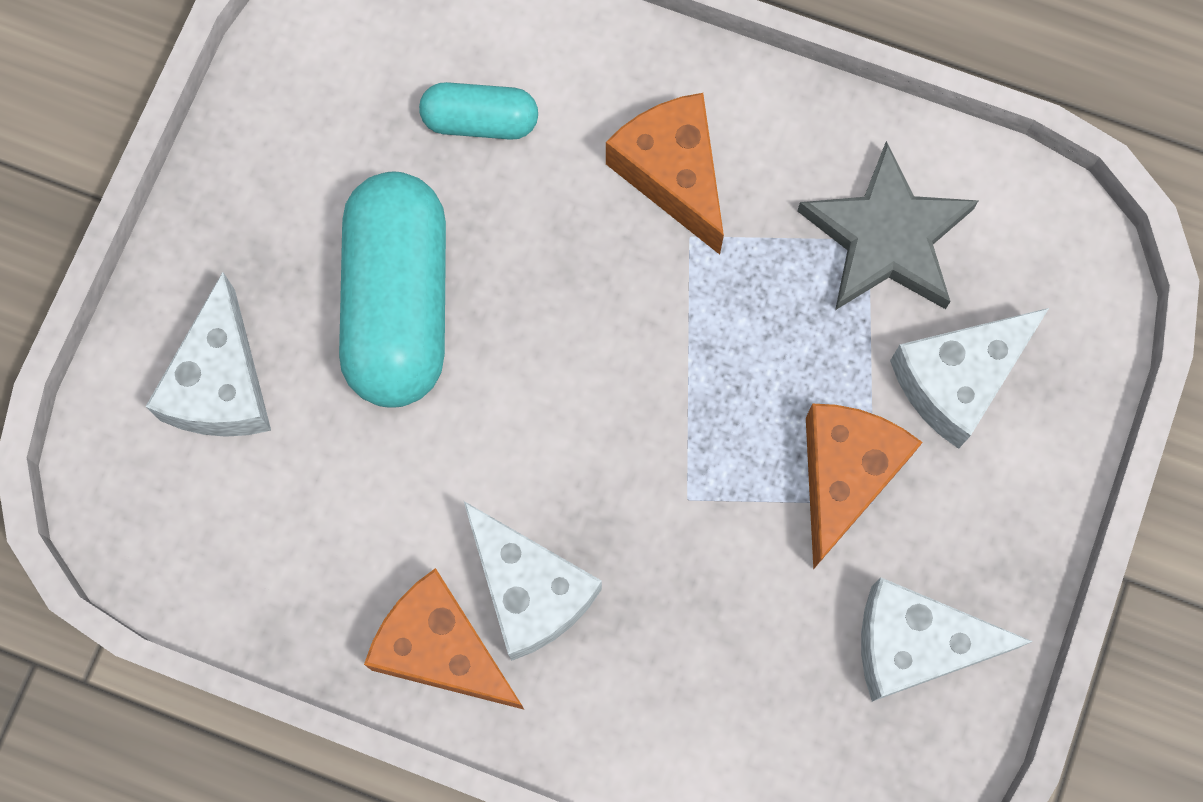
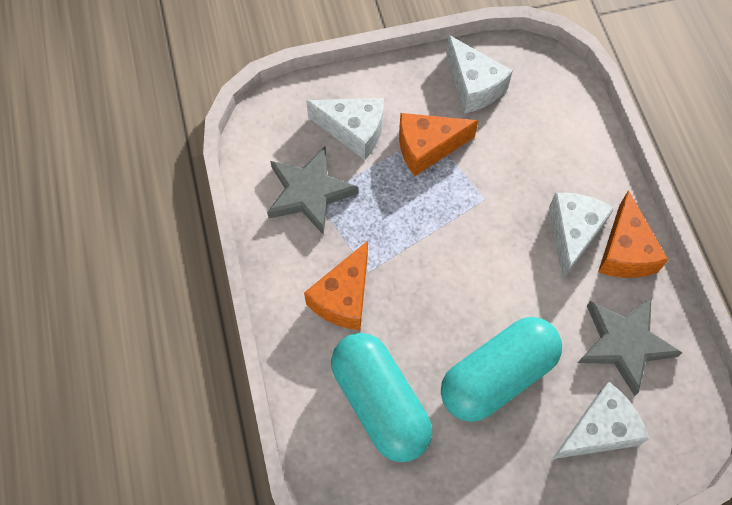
camera: 125 degrees left, 10 degrees down
turquoise capsule [419,82,538,140] -> turquoise capsule [331,333,432,462], size x1.94
none -> grey star [578,298,683,396]

